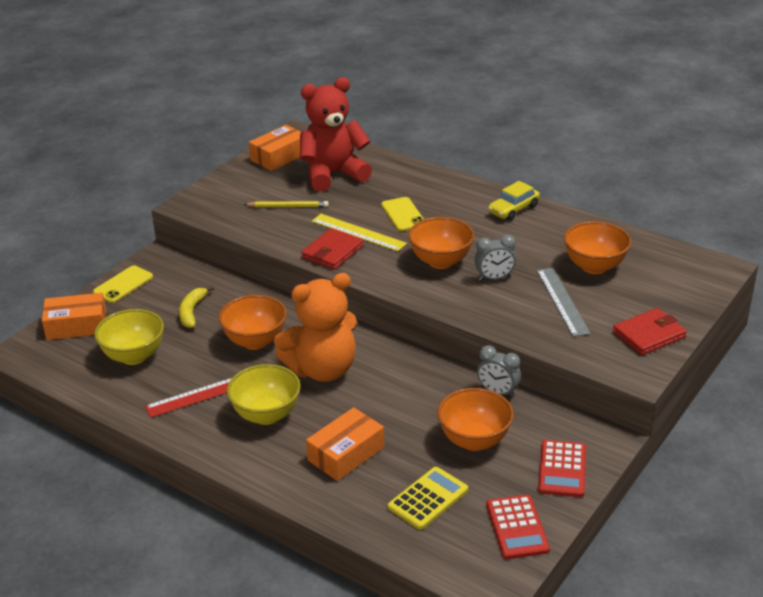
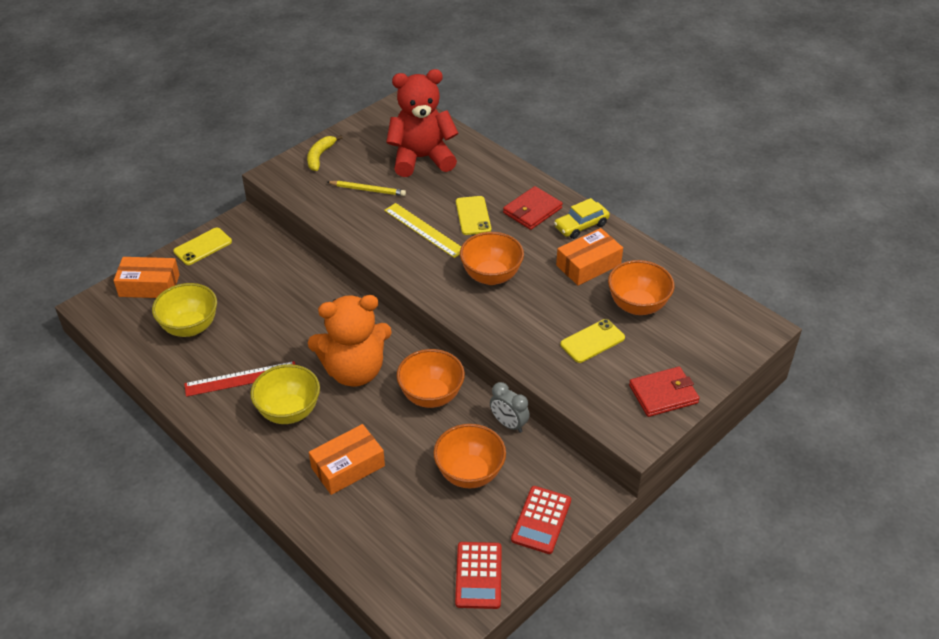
camera: 10 degrees right, 10 degrees up
yellow banana [179,285,214,328] -> yellow banana moved to [307,135,343,171]
orange bowl [218,295,287,350] -> orange bowl moved to [396,349,465,408]
orange box [249,125,301,171] -> orange box moved to [556,228,623,286]
red wallet [301,228,364,270] -> red wallet moved to [503,186,563,230]
yellow calculator [388,467,468,530] -> none
grey clock [474,234,516,281] -> none
grey ruler [537,268,591,337] -> yellow phone [560,319,625,363]

